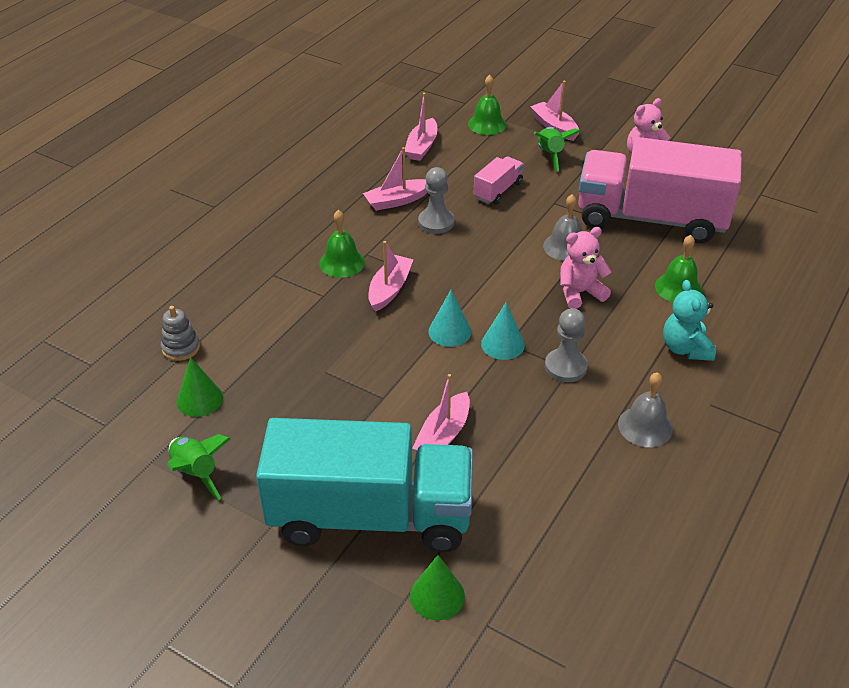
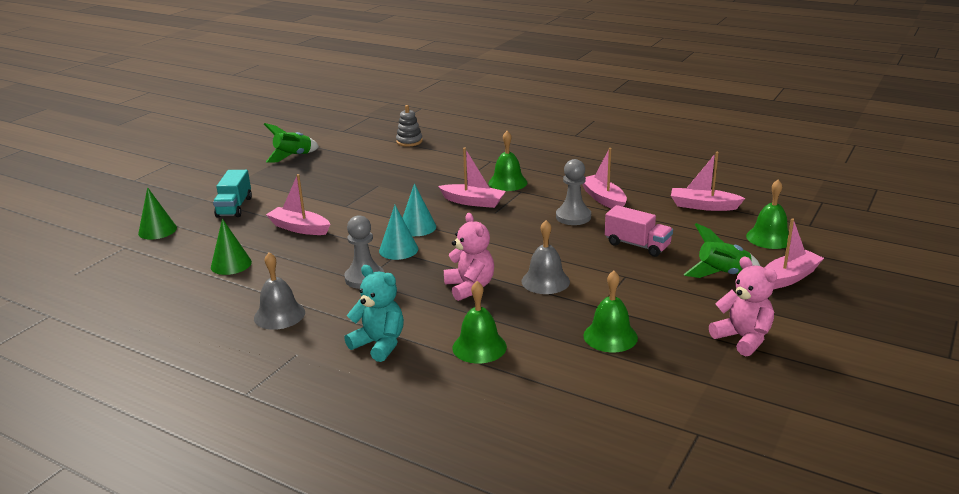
camera: 90 degrees right, 15 degrees down
green cone [177,357,223,417] -> green cone moved to [211,219,252,275]
turquoise truck [256,418,473,552] -> turquoise truck [213,170,252,218], size x0.41
pink truck [578,137,742,243] -> green bell [584,271,638,352]
turquoise teddy bear [663,280,716,361] -> turquoise teddy bear turned 45 degrees clockwise [344,265,404,362]

